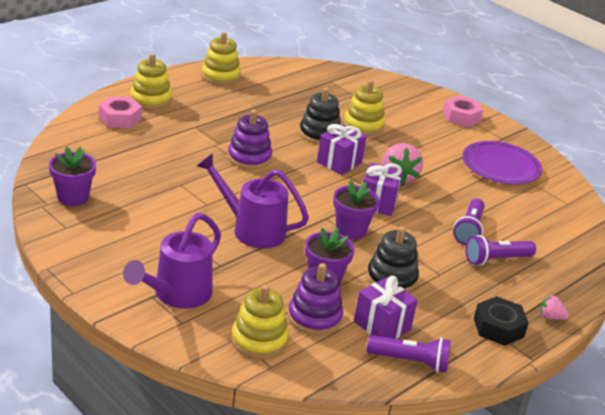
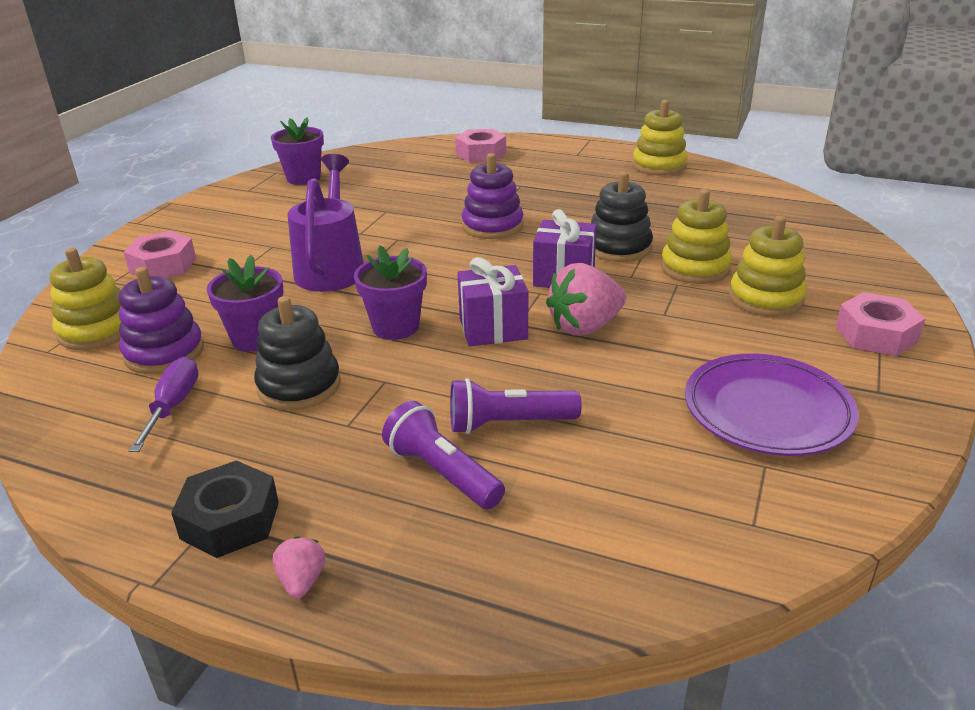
camera: 70 degrees right, 0 degrees up
purple watering can [123,213,221,309] -> pink nut [124,231,196,278]
yellow stacking toy [130,53,172,110] -> yellow stacking toy moved to [729,216,807,317]
purple gift [354,276,418,339] -> purple screwdriver [129,357,199,452]
purple flashlight [367,335,451,373] -> none

